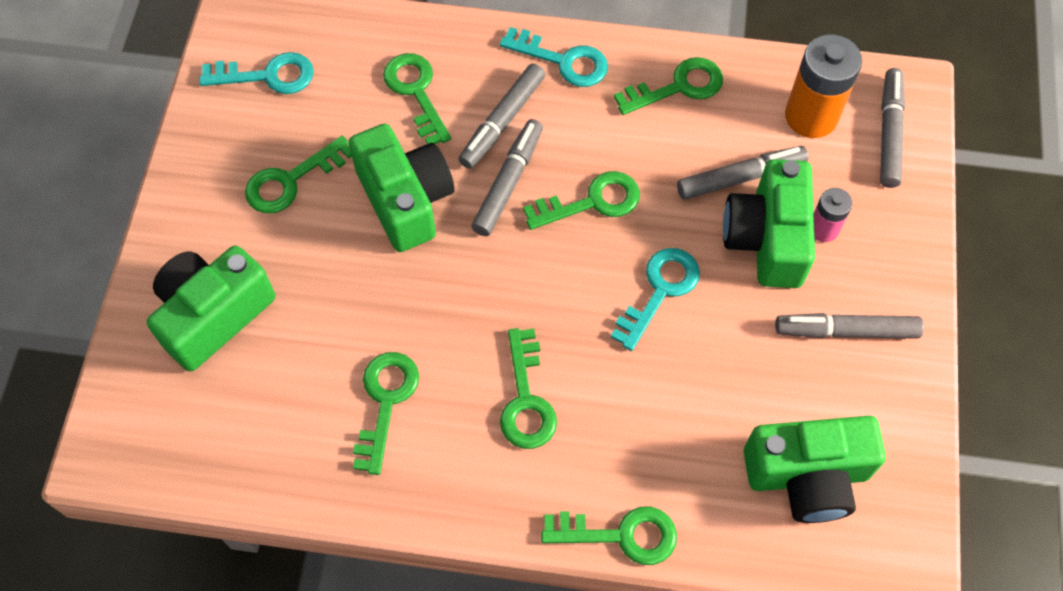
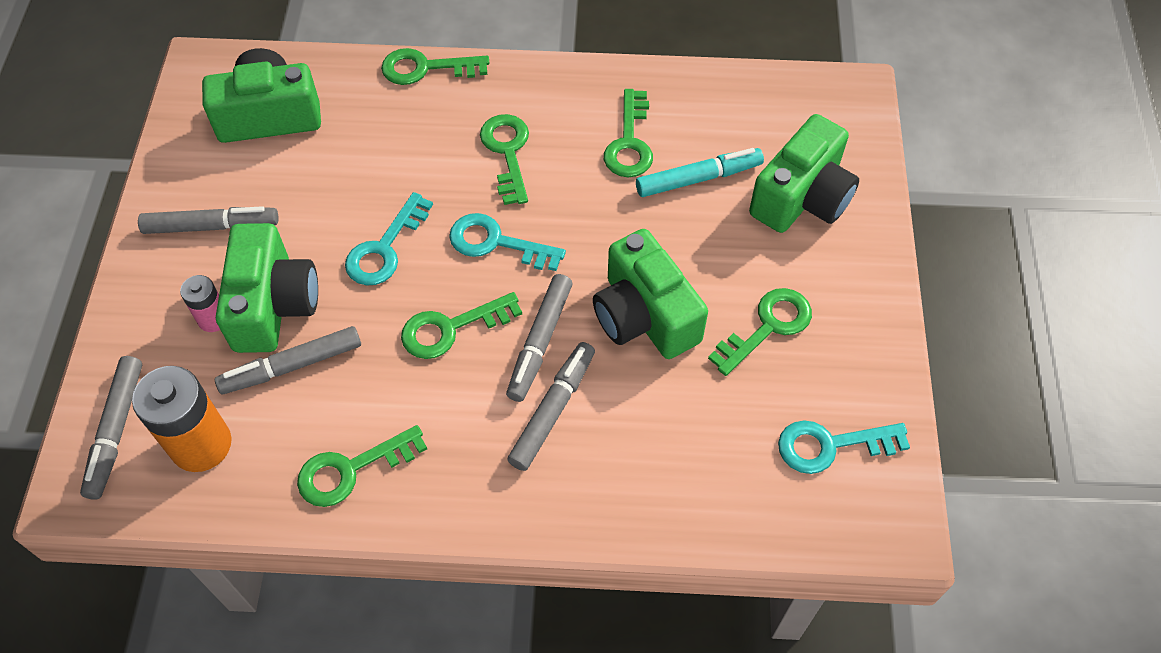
camera: 175 degrees right, 5 degrees down
green key [383,53,451,144] -> none
turquoise key [499,27,608,87] -> turquoise key moved to [449,213,566,271]
none -> turquoise marker [636,148,764,197]

